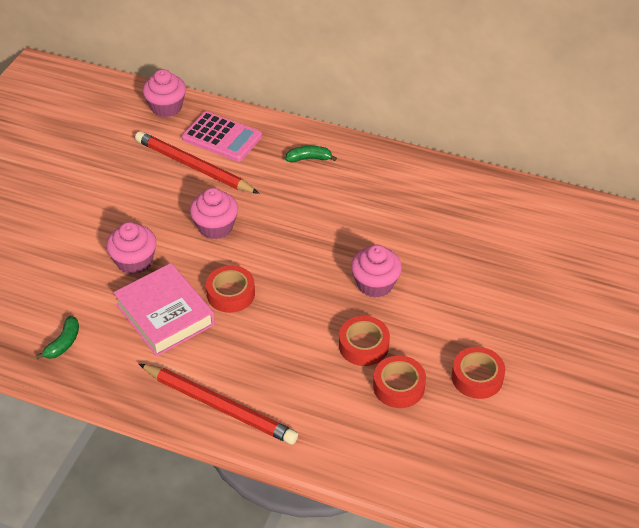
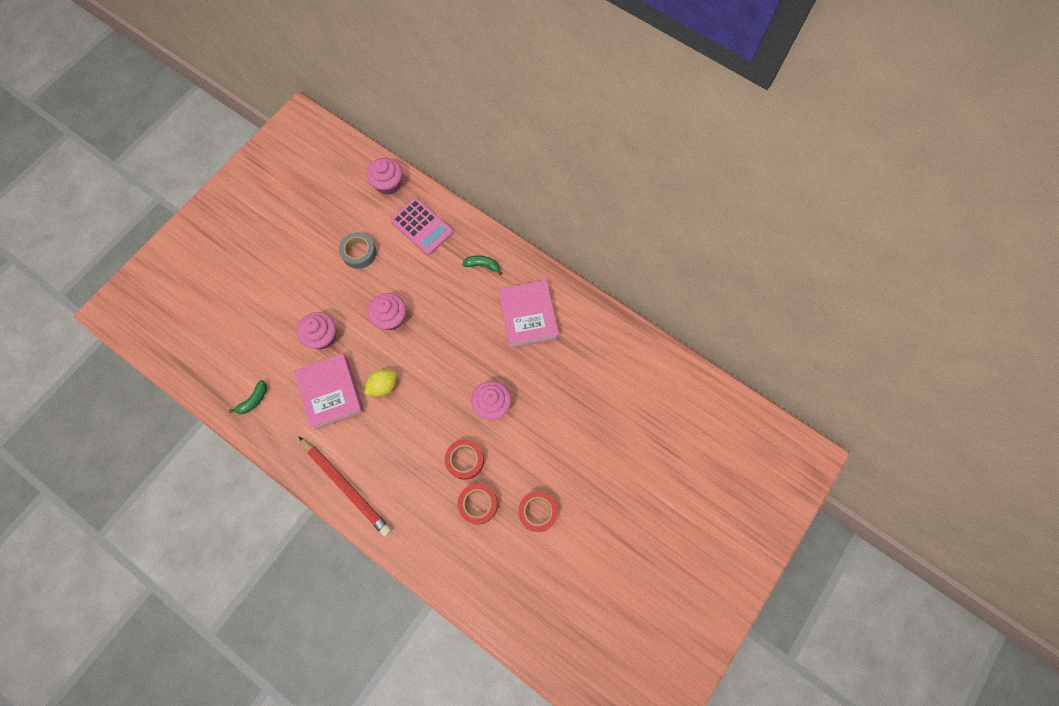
camera: 15 degrees right, 25 degrees up
red pencil [135,131,260,194] -> none
red tape [206,265,255,313] -> yellow lemon [365,369,397,397]
none -> grey tape [339,232,377,269]
none -> pink book [499,280,559,348]

